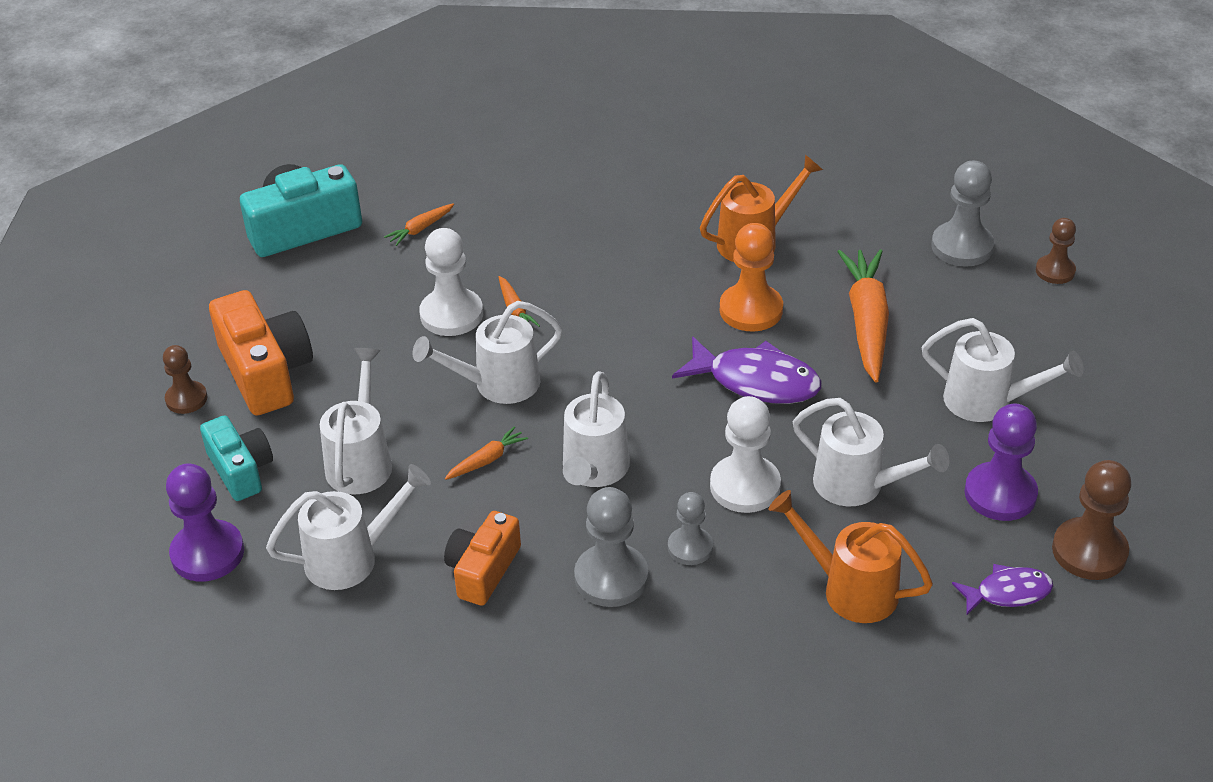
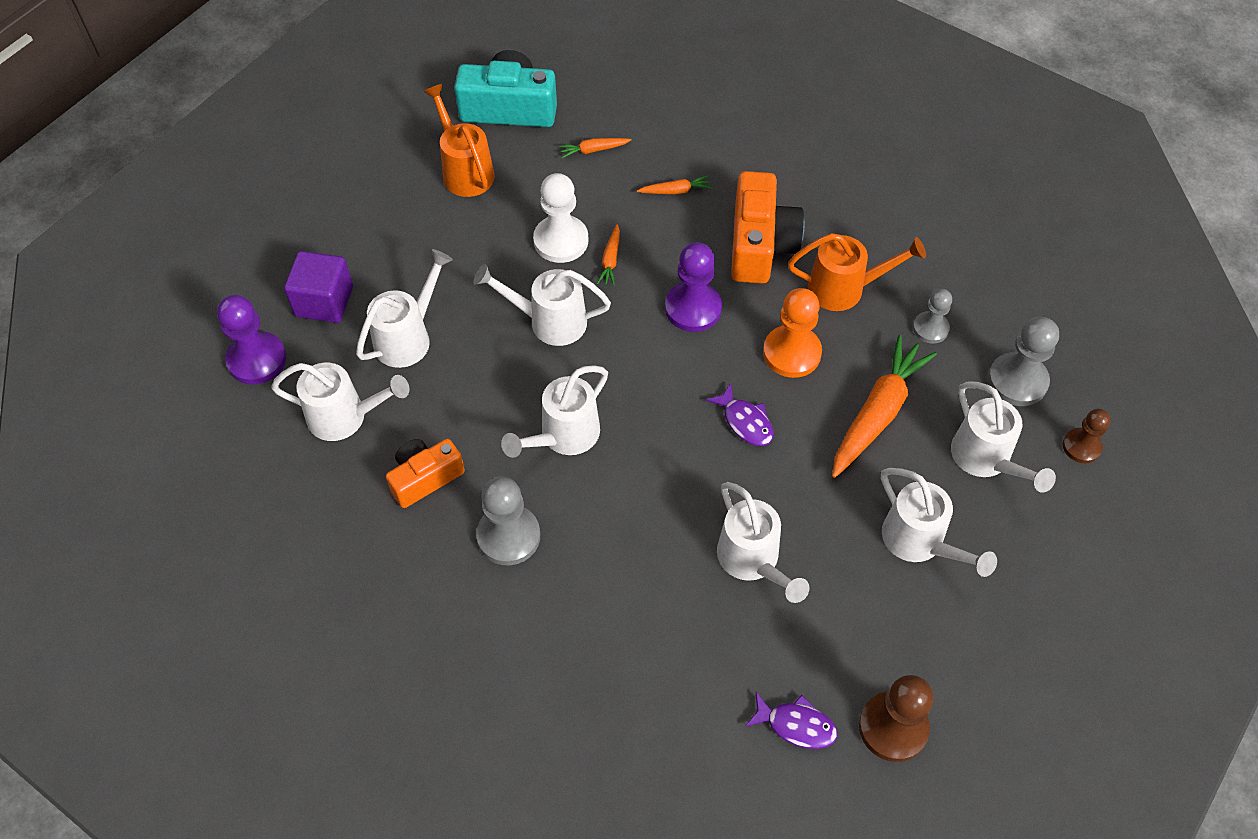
camera: 30 degrees right, 15 degrees up
brown pawn [163,345,208,414] -> none
turquoise camera [200,415,273,501] -> purple cube [284,251,353,323]
orange camera [209,290,313,416] -> orange camera moved to [731,171,804,284]
orange carrot [445,426,528,480] -> orange carrot moved to [637,175,712,194]
grey pawn [668,492,713,565] -> grey pawn moved to [913,289,952,344]
purple fish [672,336,822,404] -> purple fish [706,383,774,446], size x0.60
white pawn [710,396,781,513] -> none
orange watering can [769,490,933,623] -> orange watering can moved to [423,84,495,197]
purple pawn [965,404,1038,521] -> purple pawn moved to [665,242,722,332]
none -> white watering can [951,381,1056,492]

